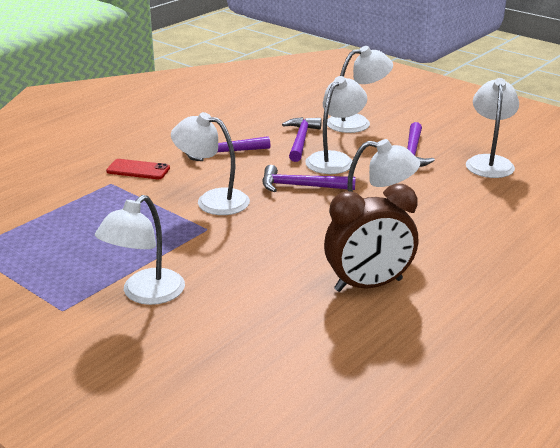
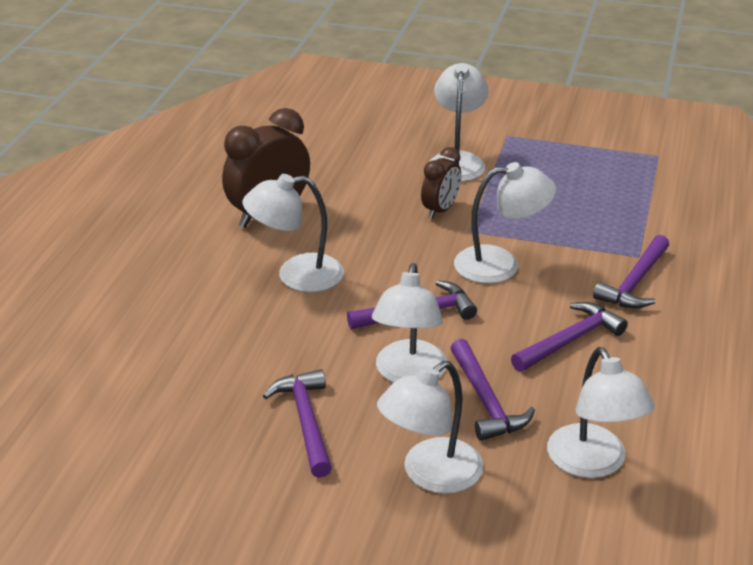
camera: 155 degrees right, 5 degrees up
red phone [106,159,170,179] -> purple hammer [593,235,669,308]
white lamp [466,78,519,178] -> white lamp moved to [547,347,655,478]
none -> brown clock [421,147,461,219]

